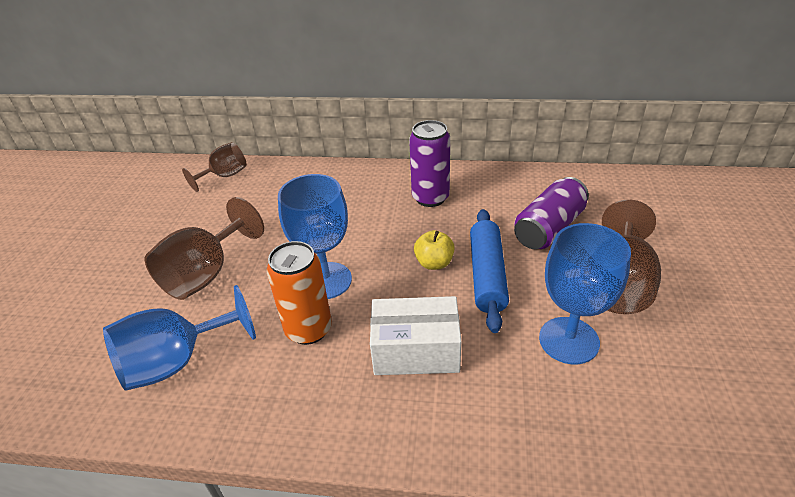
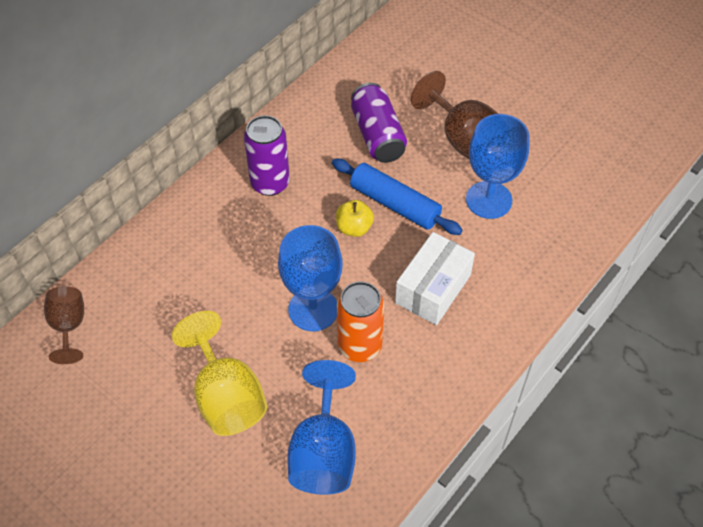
camera: 60 degrees left, 15 degrees up
brown goblet [145,197,264,300] -> yellow goblet [172,311,267,436]

